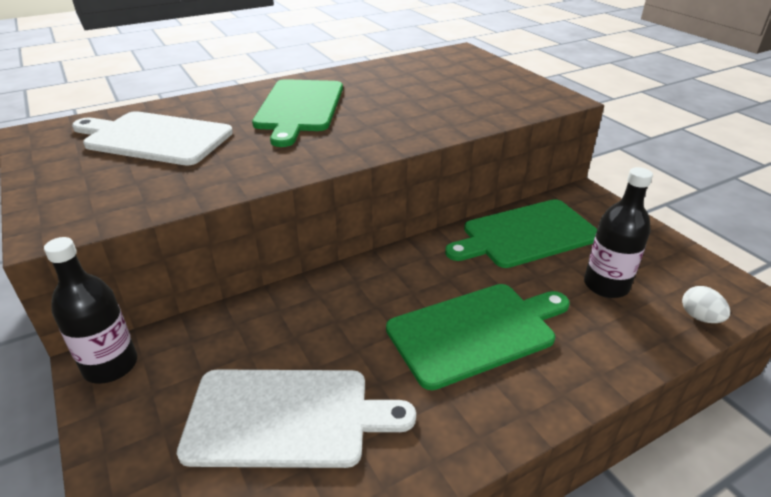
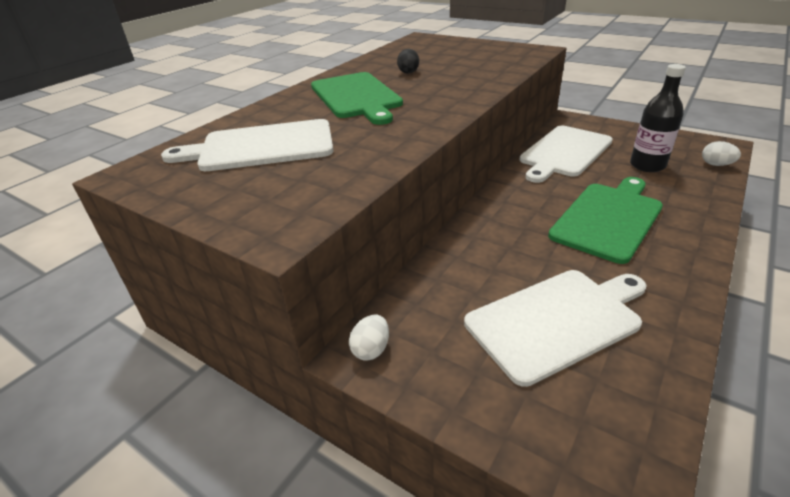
camera: 25 degrees left, 0 degrees up
black bottle [44,237,137,384] -> white egg [349,314,389,361]
green cutting board [445,199,597,268] -> white cutting board [520,126,613,183]
none -> black egg [397,49,419,74]

